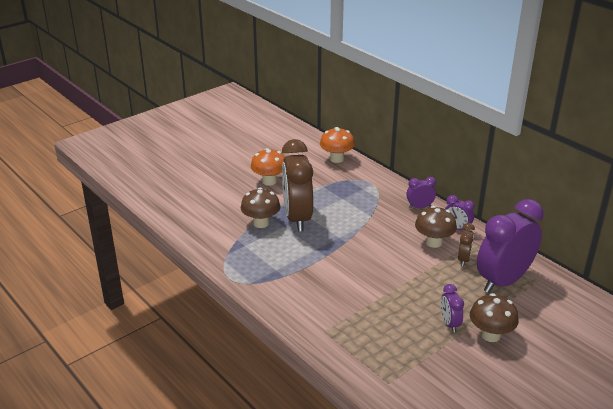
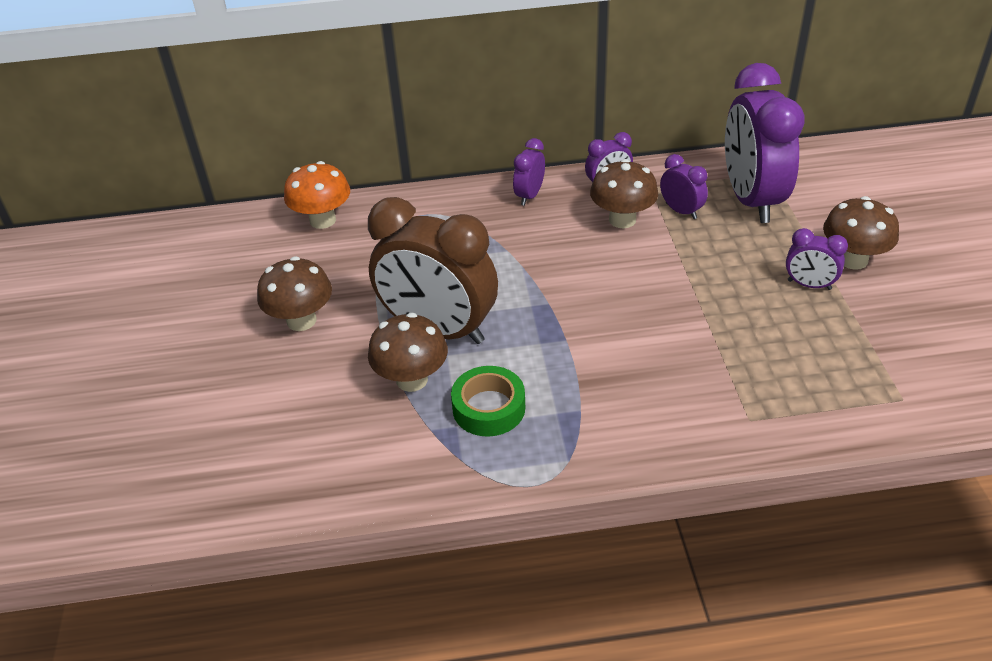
camera: 55 degrees left, 10 degrees up
orange mushroom [251,148,285,186] -> brown mushroom [257,256,332,331]
brown clock [458,223,475,266] -> purple clock [660,154,708,219]
none -> green tape [451,366,525,437]

